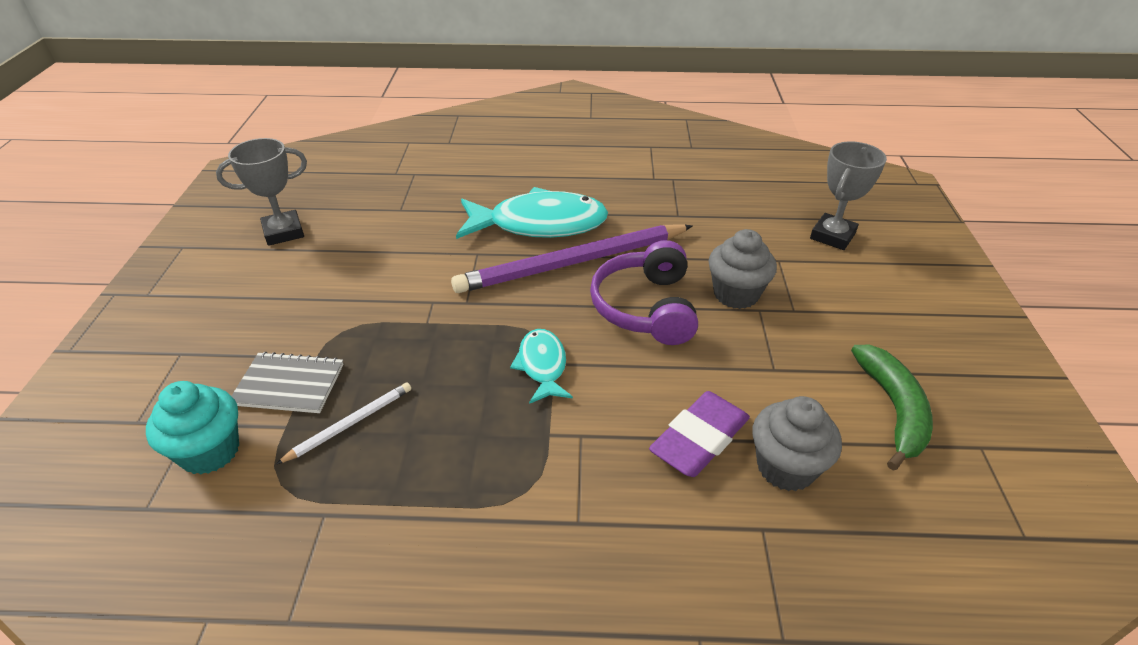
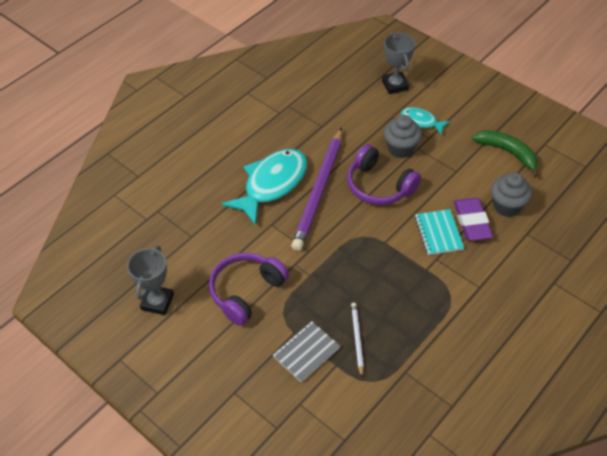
camera: 50 degrees left, 10 degrees up
turquoise cupcake [146,381,239,475] -> none
turquoise fish [510,329,573,404] -> turquoise fish moved to [401,107,450,135]
none -> purple headphones [209,253,289,326]
none -> turquoise notebook [415,209,464,255]

